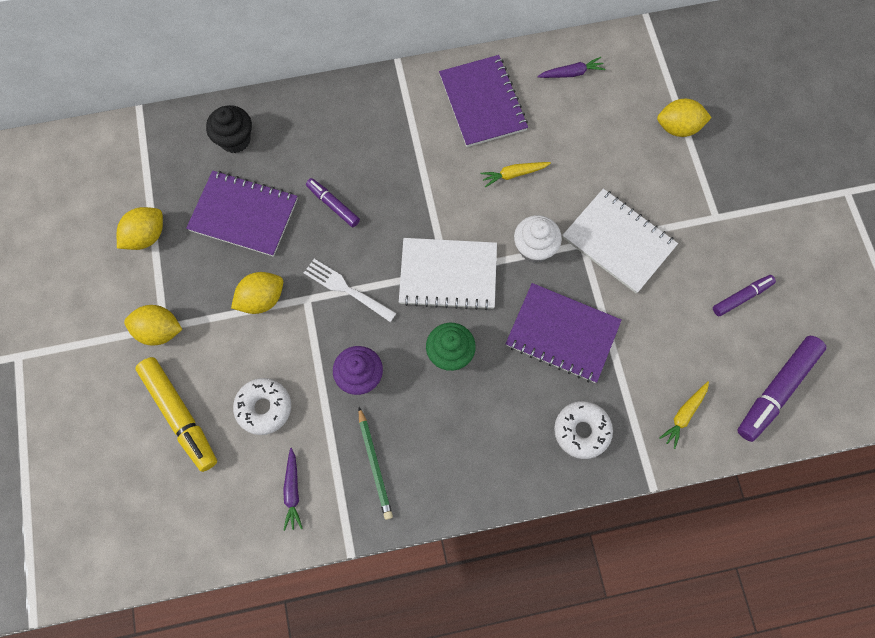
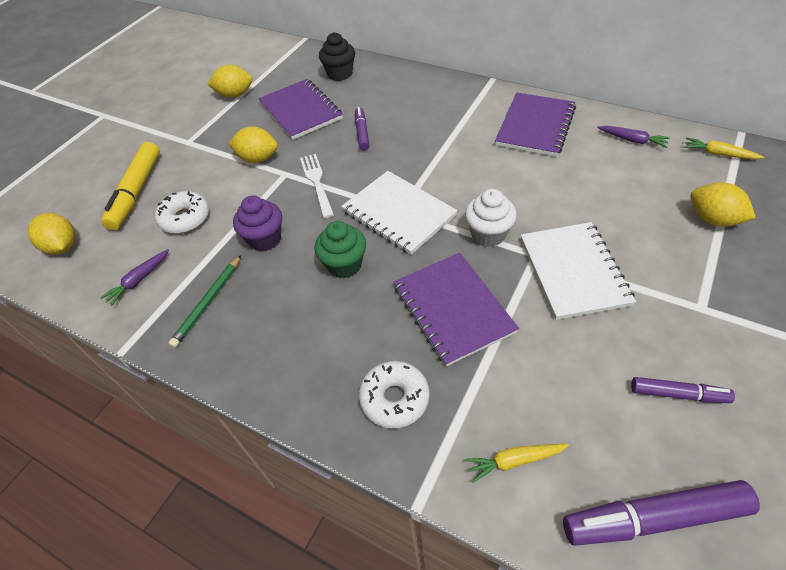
camera: 45 degrees right, 20 degrees down
yellow lemon [124,305,183,345] -> yellow lemon moved to [28,213,75,254]
yellow carrot [480,162,551,187] -> yellow carrot moved to [684,137,764,159]

